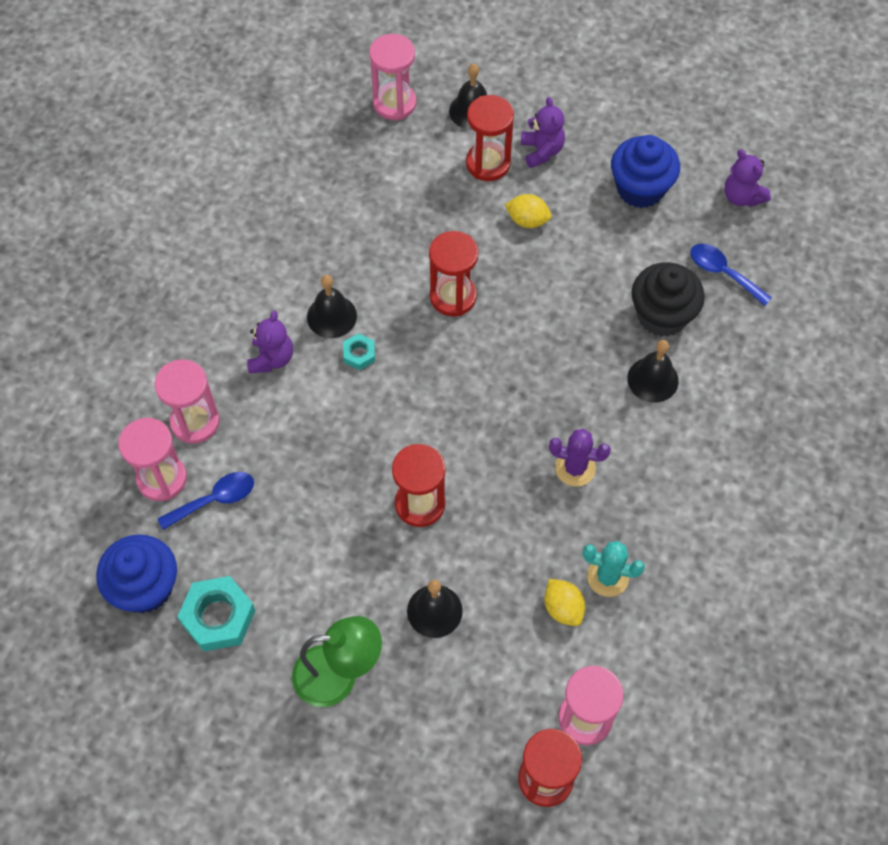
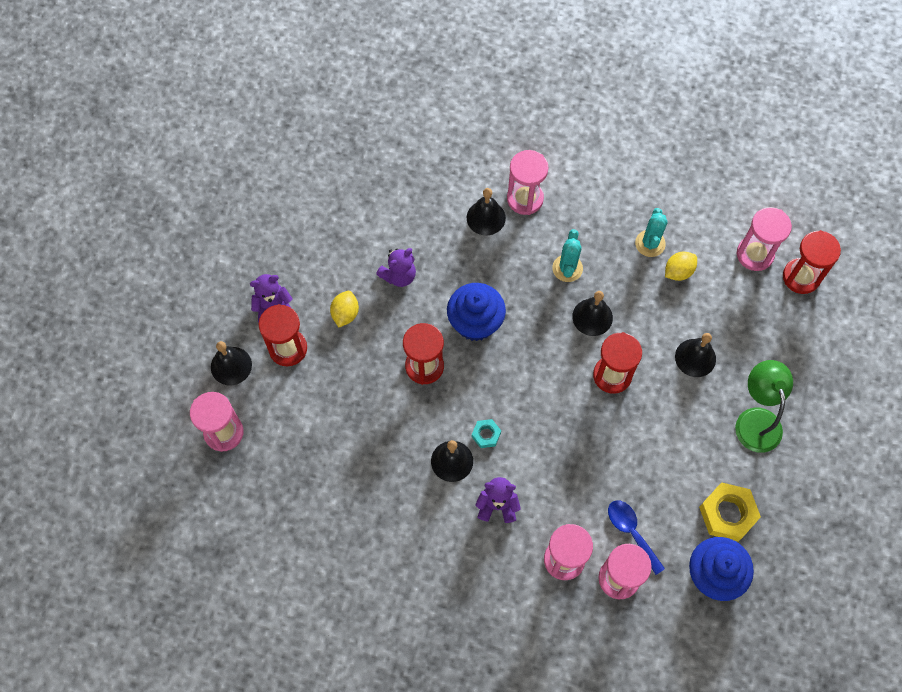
camera: 95 degrees left, 5 degrees up
turquoise nut [177,576,256,651] -> yellow nut [699,482,761,542]
purple cactus [549,429,611,487] -> turquoise cactus [552,229,583,282]
blue cupcake [611,135,680,208] -> blue cupcake moved to [447,283,506,341]
black cupcake [632,262,705,337] -> none
blue spoon [691,244,772,306] -> none
purple teddy bear [724,149,771,207] -> purple teddy bear moved to [376,248,416,287]
none -> pink hourglass [507,150,549,215]
none -> black bell [572,291,613,336]

